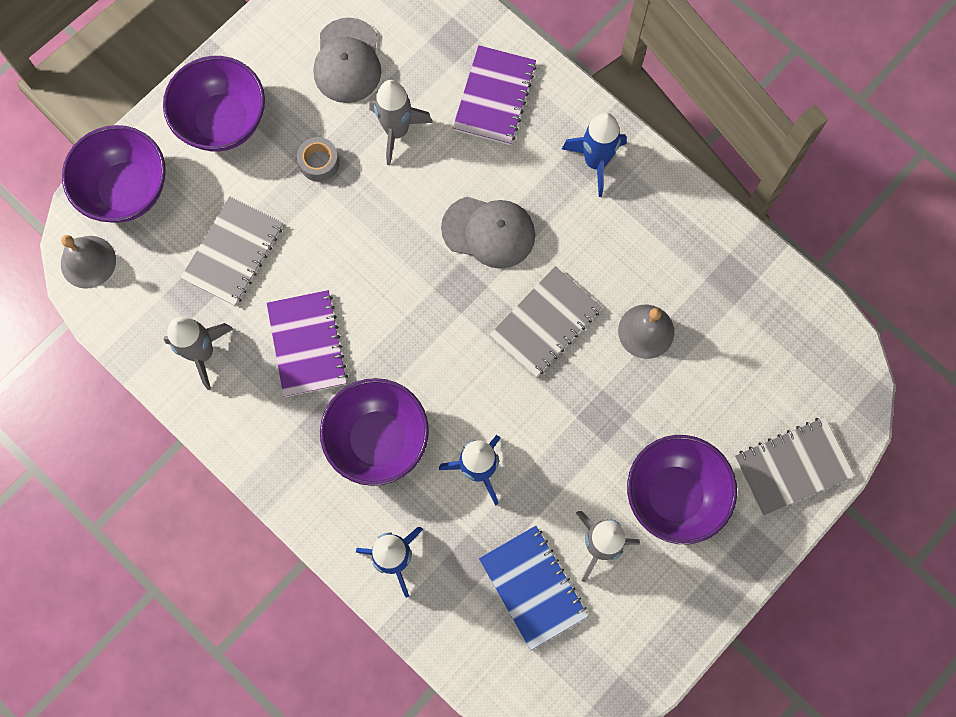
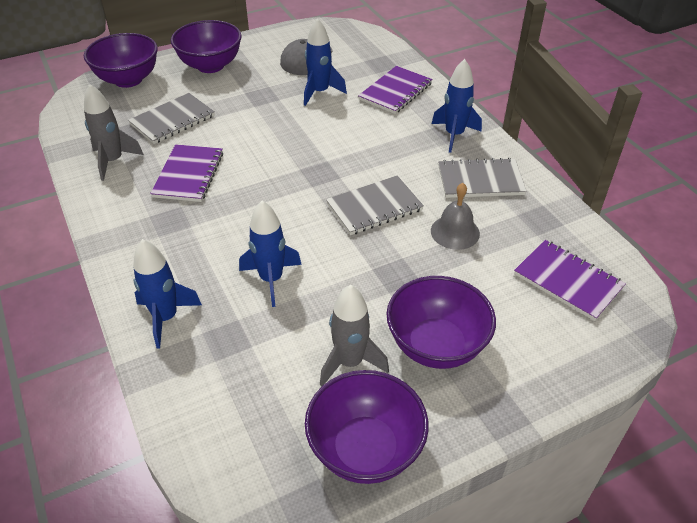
camera: 20 degrees right, 30 degrees down
grey bell [61,235,116,289] -> none
grey tape [297,137,339,182] -> none
purple bowl [320,378,429,486] -> purple bowl moved to [305,370,429,484]
grey rocket [369,80,433,165] -> blue rocket [304,18,347,106]
grey cap [441,197,535,269] -> none
blue notebook [479,526,588,650] -> none
grey notebook [734,417,855,516] -> grey notebook moved to [438,158,527,198]
none -> purple notebook [514,240,626,321]

